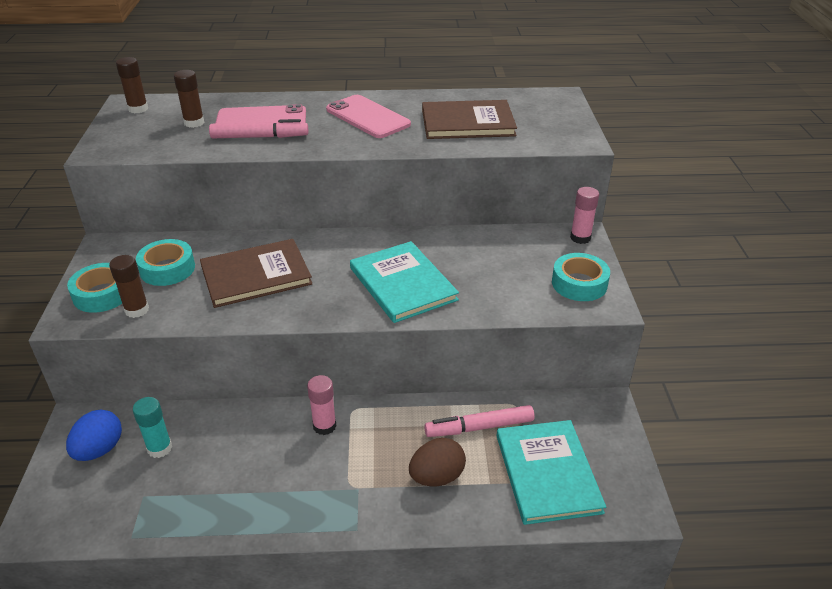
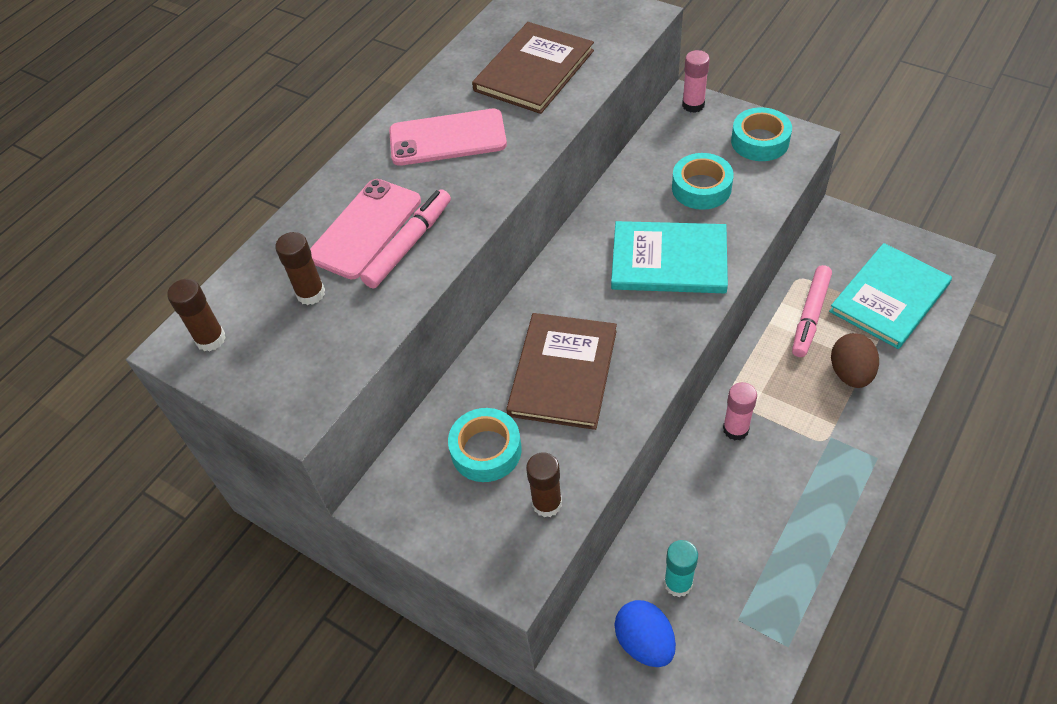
camera: 50 degrees left, 15 degrees up
turquoise tape [67,263,122,313] -> turquoise tape moved to [672,153,734,210]
turquoise book [497,420,606,525] -> turquoise book turned 75 degrees counterclockwise [829,243,952,349]

